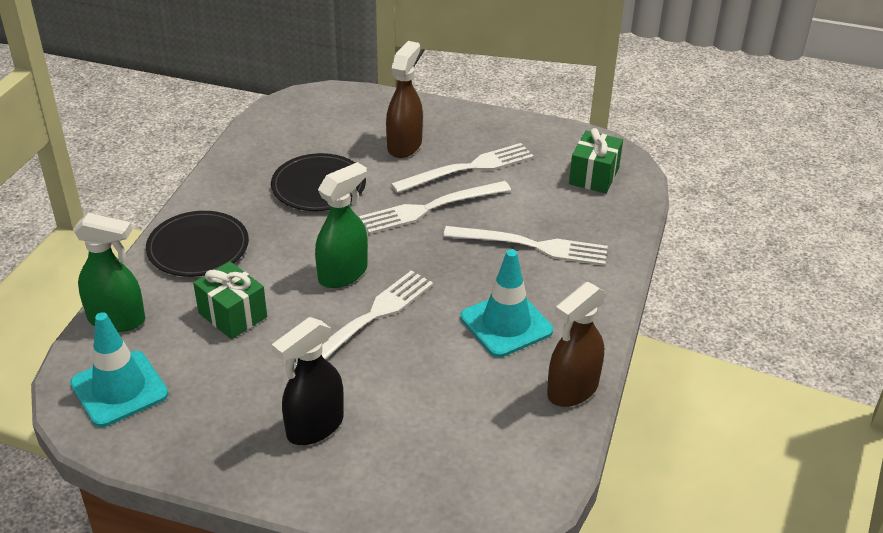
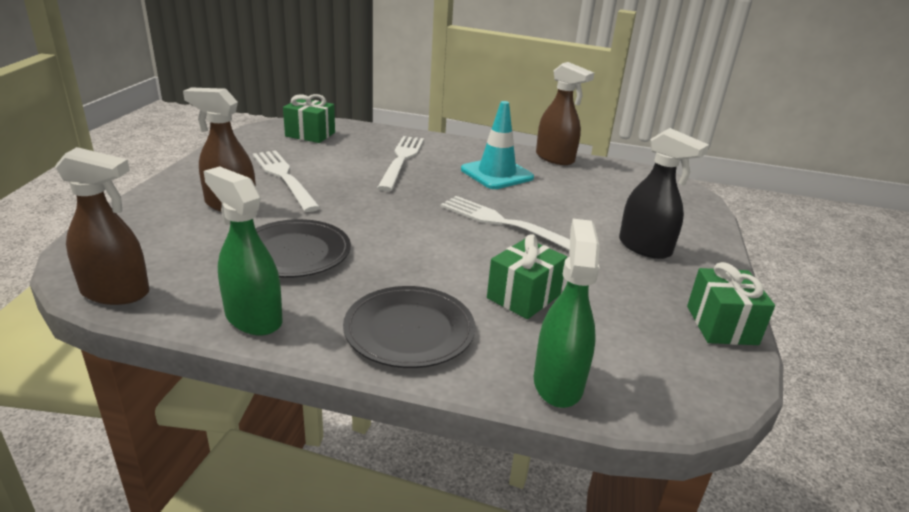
camera: 95 degrees left, 10 degrees down
turquoise traffic cone [70,312,168,427] -> none
green spray bottle [315,162,368,288] -> green spray bottle moved to [204,166,283,335]
white fork [359,181,511,234] -> none
none -> brown spray bottle [55,147,149,305]
none -> green gift [687,262,775,345]

